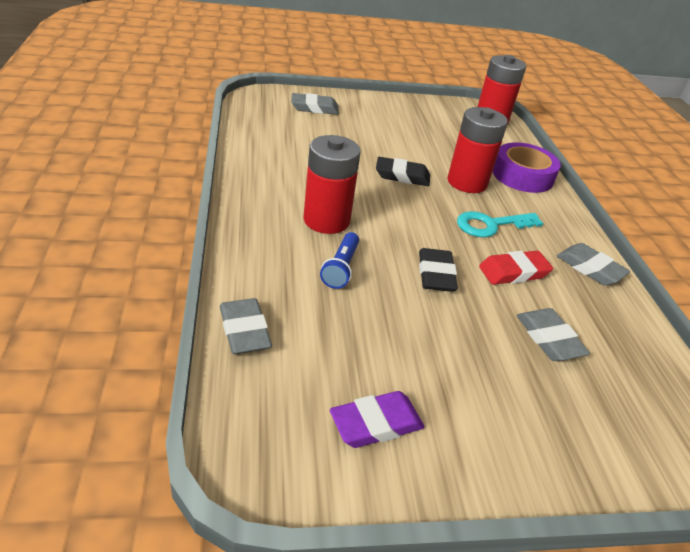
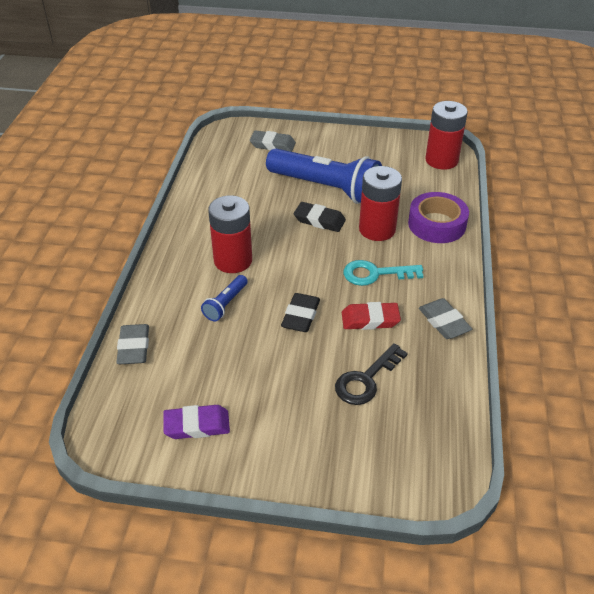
camera: 20 degrees right, 5 degrees up
grey eraser [517,308,590,361] -> black key [335,343,408,405]
none -> blue flashlight [266,148,382,204]

